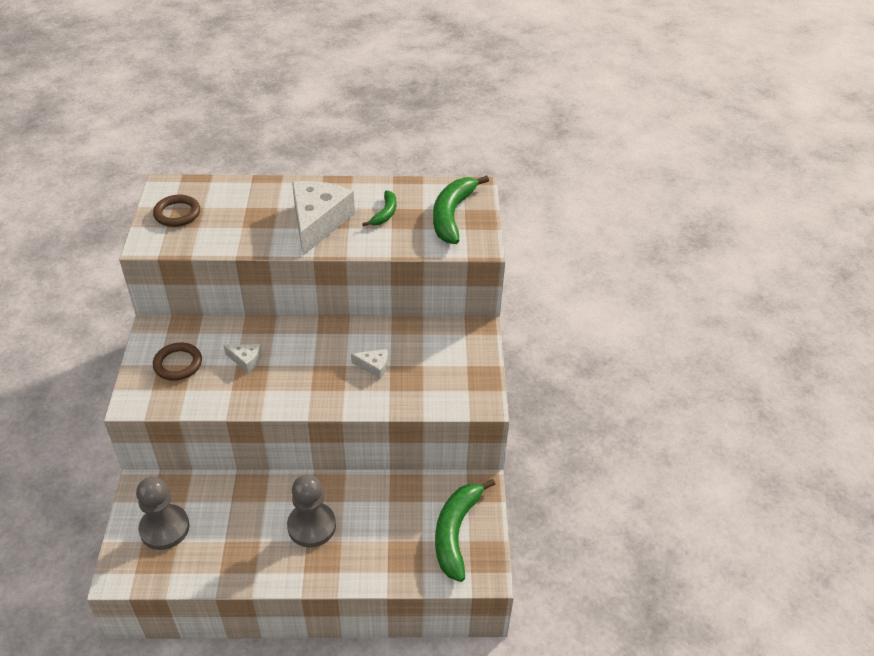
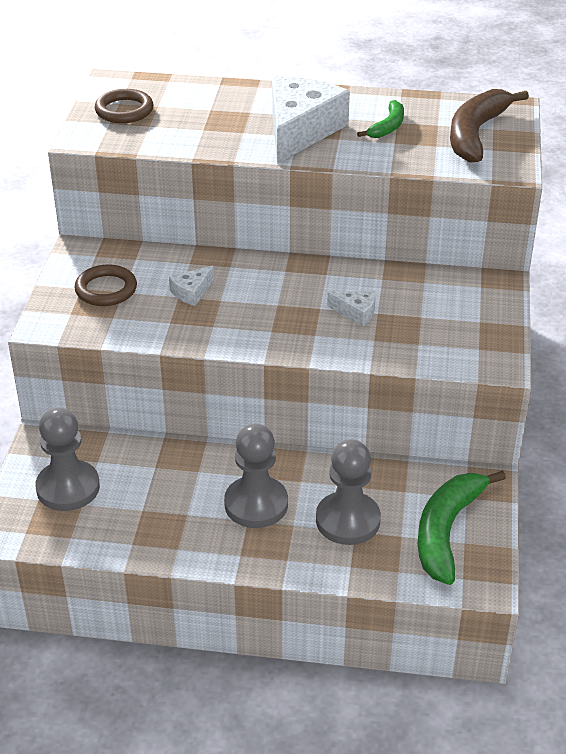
camera: 10 degrees right, 5 degrees down
white cheese [224,344,262,373] -> white cheese turned 105 degrees clockwise [169,266,214,306]
green banana [433,175,489,244] -> brown banana [450,89,529,163]
none -> grey pawn [316,439,381,545]

